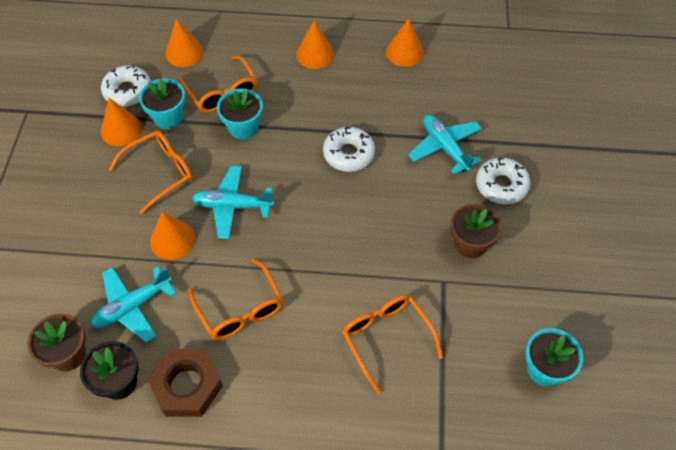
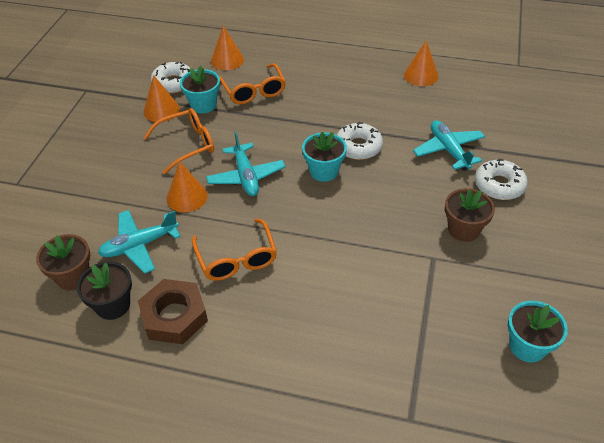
camera: 10 degrees right, 10 degrees down
turquoise plane [192,166,274,239] -> turquoise plane turned 120 degrees counterclockwise [206,132,285,196]
turquoise flower pot [217,88,263,139] -> turquoise flower pot moved to [302,132,347,182]
orange cone [296,21,334,69] -> none
orange glasses [342,295,443,394] -> none

